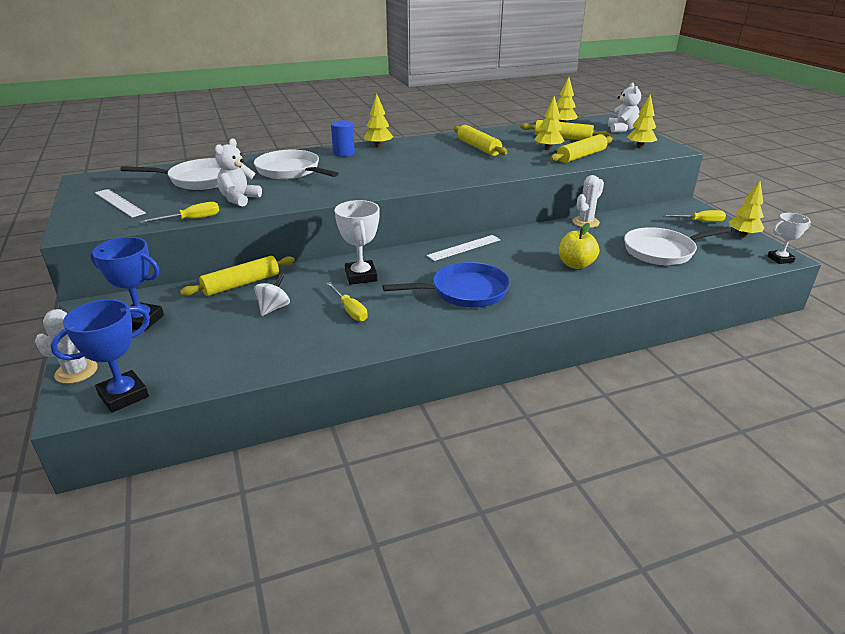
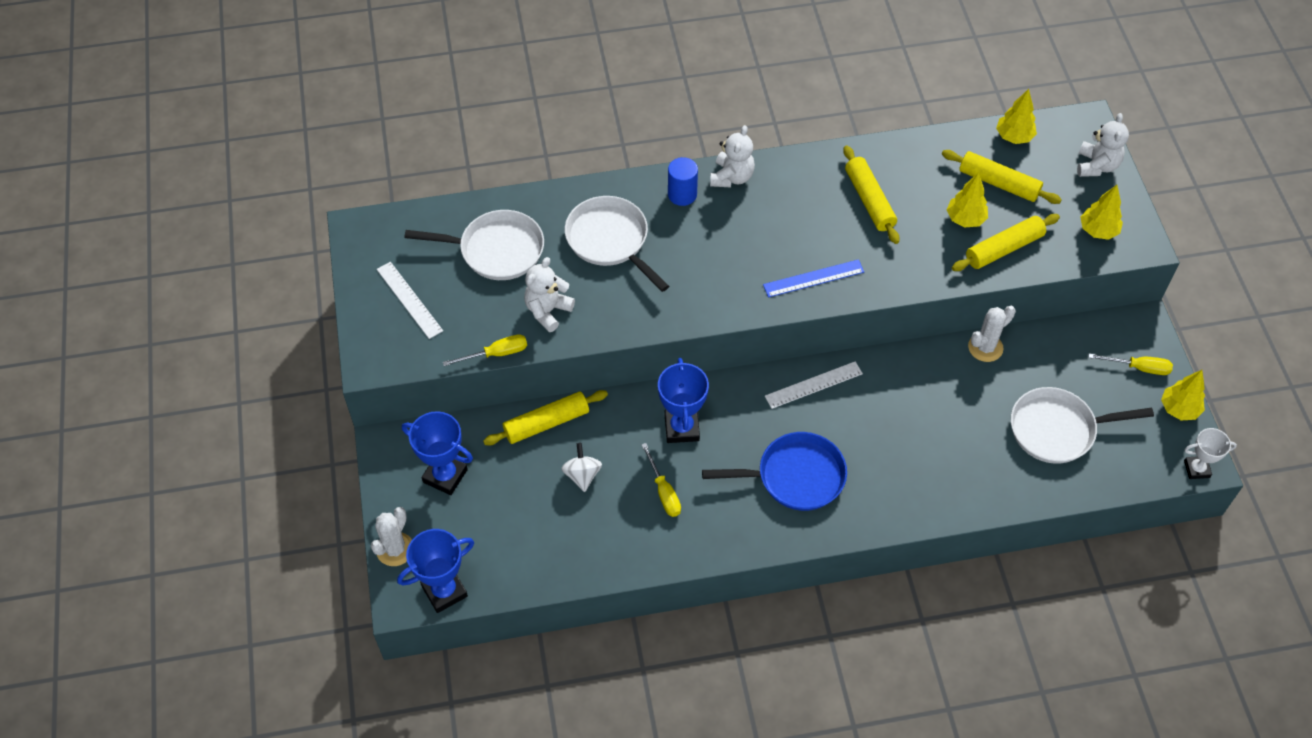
camera: 10 degrees right, 25 degrees up
white spinning top [254,275,290,316] -> white spinning top turned 45 degrees counterclockwise [561,443,602,492]
white trophy [335,200,380,285] -> blue trophy [658,358,709,443]
yellow tree [364,94,393,148] -> white teddy bear [710,125,755,187]
yellow apple [559,223,599,269] -> none
none -> blue ruler [763,259,864,297]

